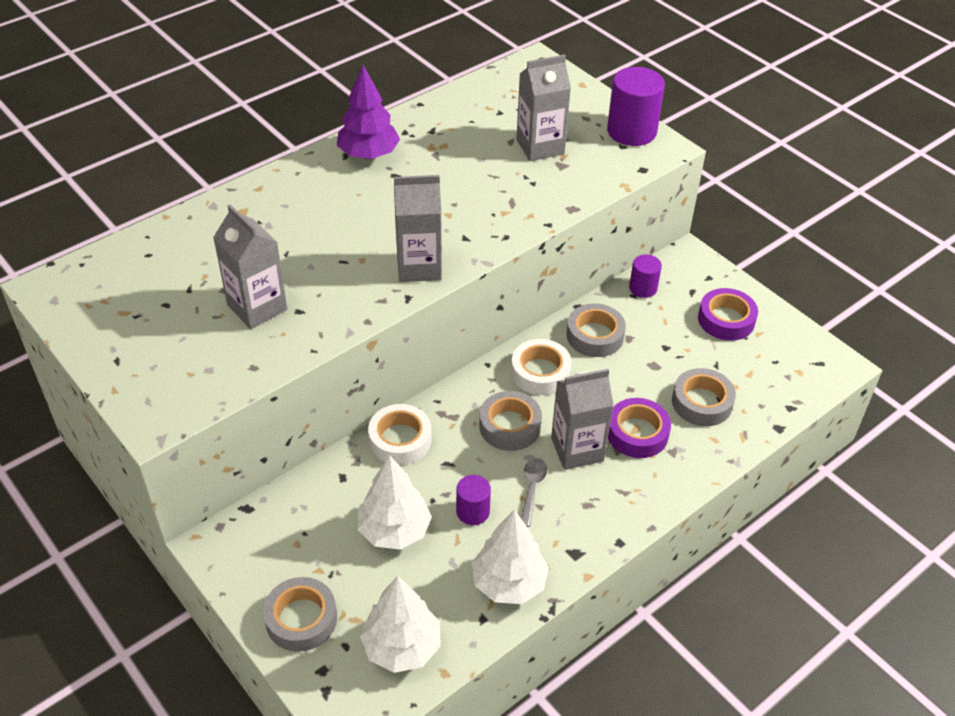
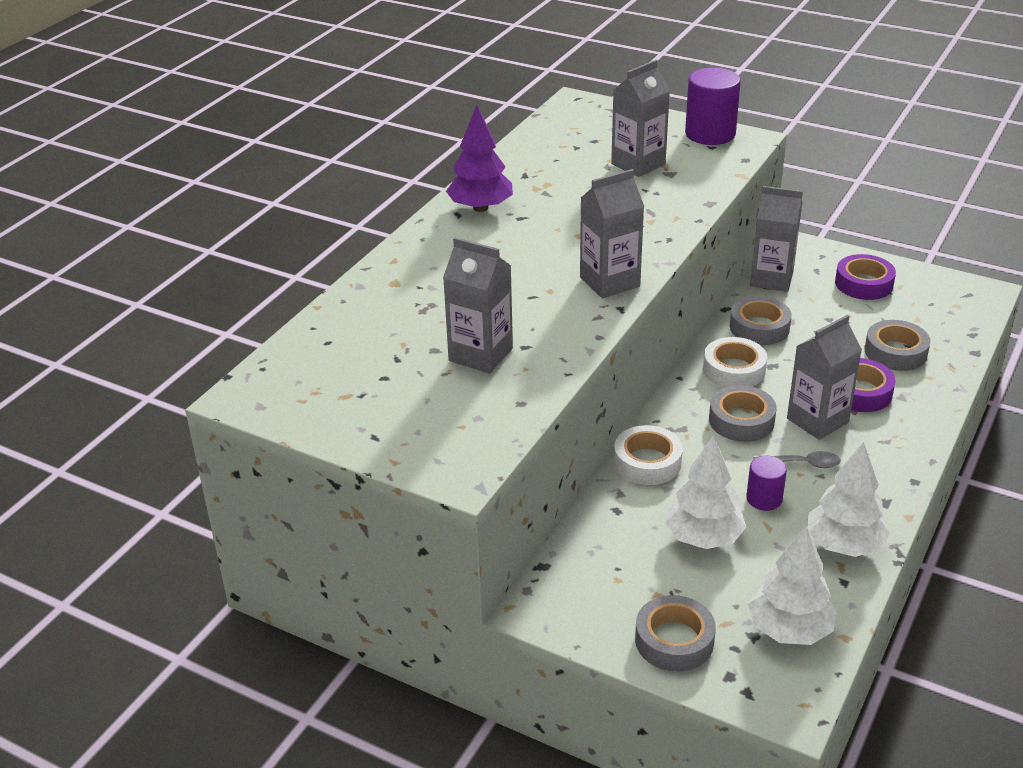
camera: 20 degrees left, 10 degrees down
grey spoon [521,458,547,527] -> grey spoon turned 105 degrees clockwise [753,451,841,468]
purple cylinder [629,254,662,298] -> grey carton [750,186,803,292]

